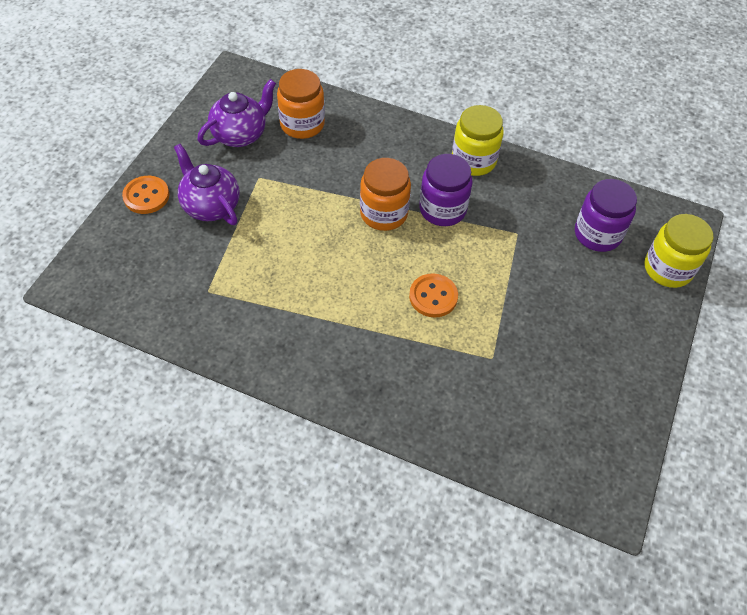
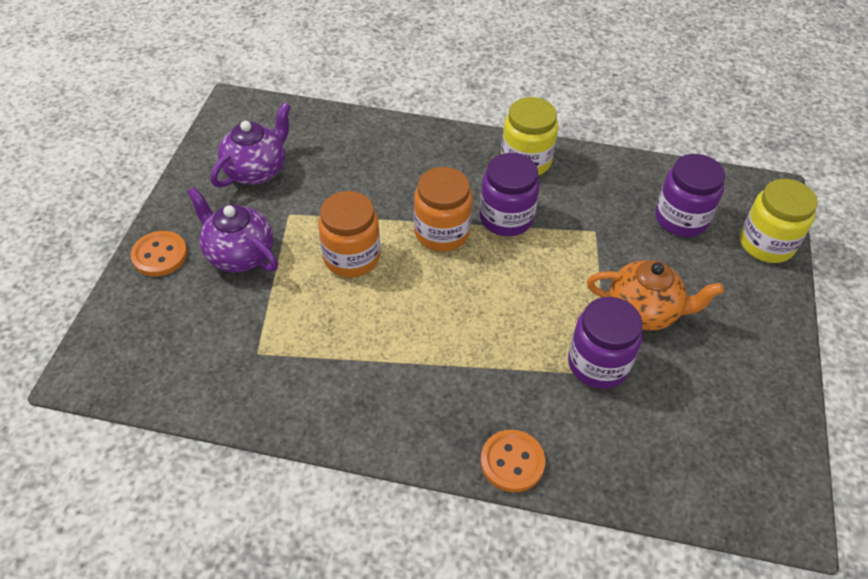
camera: 10 degrees left, 5 degrees down
orange jar [277,69,325,139] -> orange jar moved to [318,191,380,277]
orange button [409,274,458,318] -> orange button moved to [480,430,545,493]
none -> purple jar [568,297,643,389]
none -> orange teapot [587,260,724,331]

